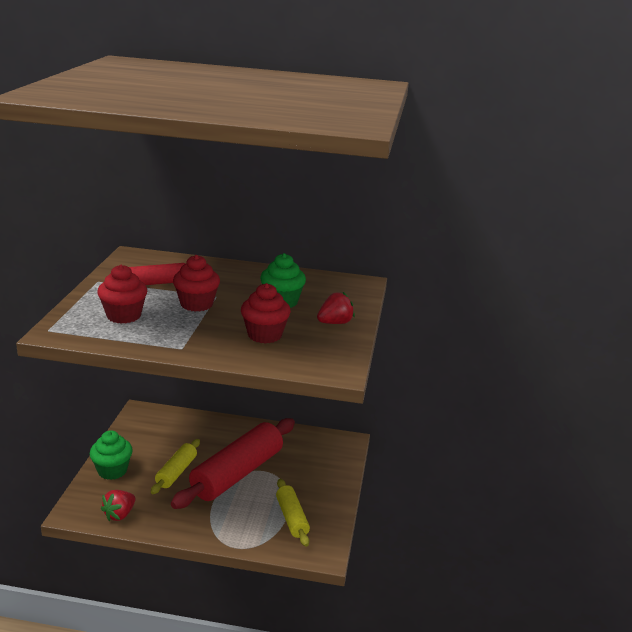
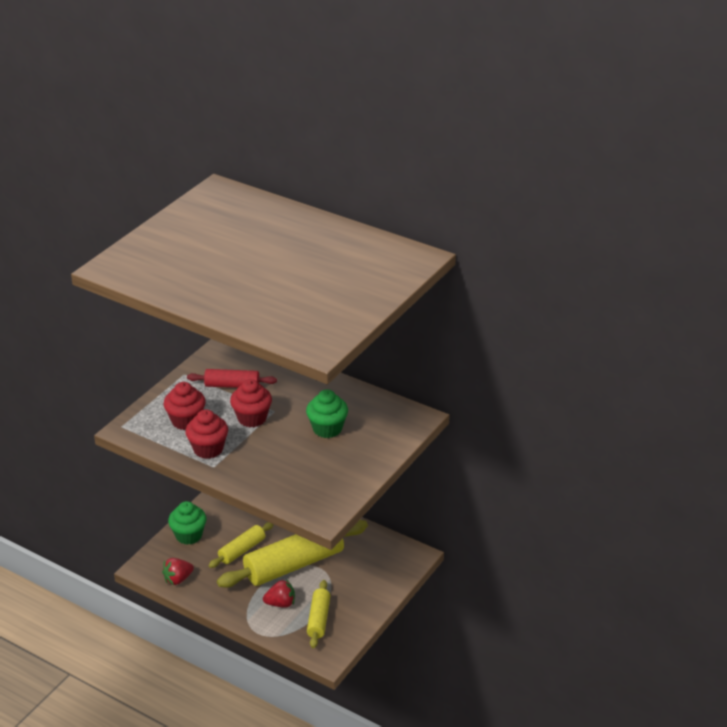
camera: 25 degrees right, 10 degrees up
red rolling pin [171,418,295,509] -> yellow rolling pin [217,520,368,588]
red cupcake [241,283,291,344] -> red cupcake moved to [185,409,228,459]
red strawberry [317,292,355,324] -> red strawberry moved to [263,579,295,608]

